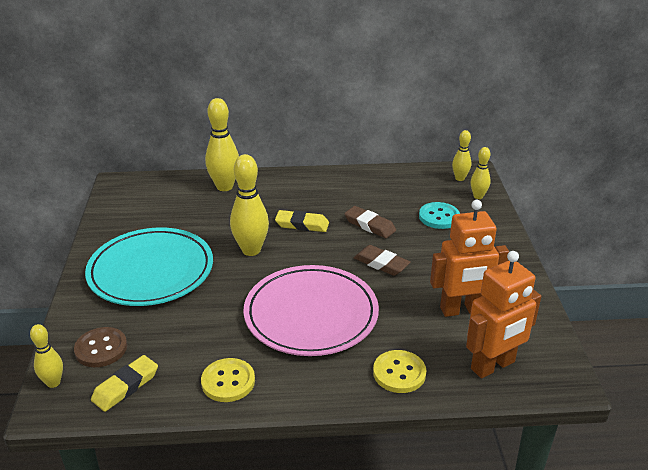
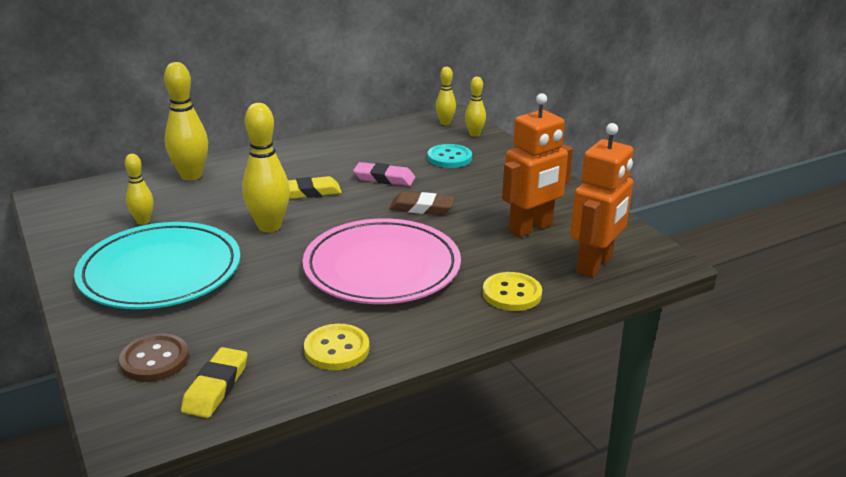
camera: 25 degrees left, 5 degrees down
yellow bowling pin [30,324,63,388] -> yellow bowling pin moved to [125,154,154,225]
brown eraser [344,206,396,238] -> pink eraser [353,162,415,186]

